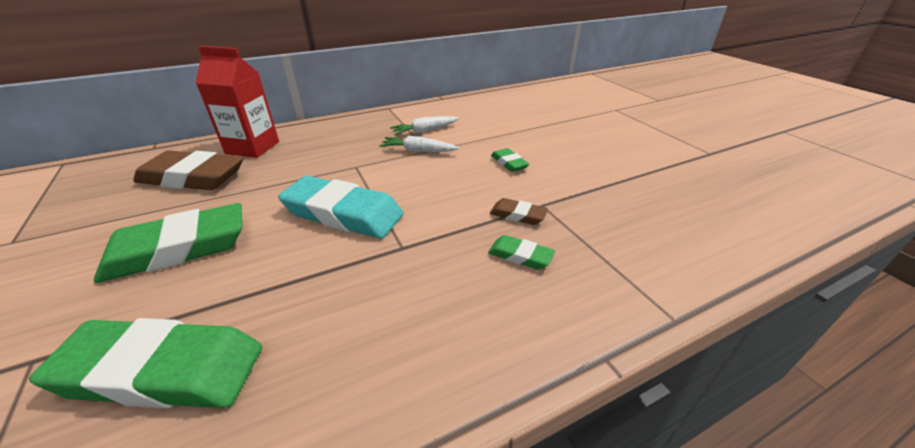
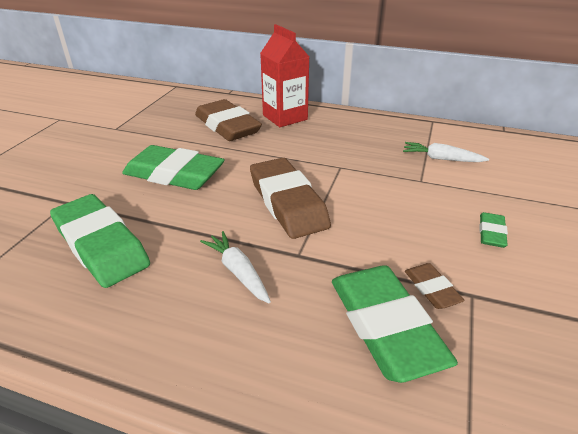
camera: 45 degrees right, 0 degrees up
turquoise eraser [278,176,404,239] -> brown eraser [250,158,331,239]
white carrot [379,136,459,152] -> white carrot moved to [200,231,271,304]
green eraser [488,235,555,270] -> green eraser [332,265,458,383], size x2.14

